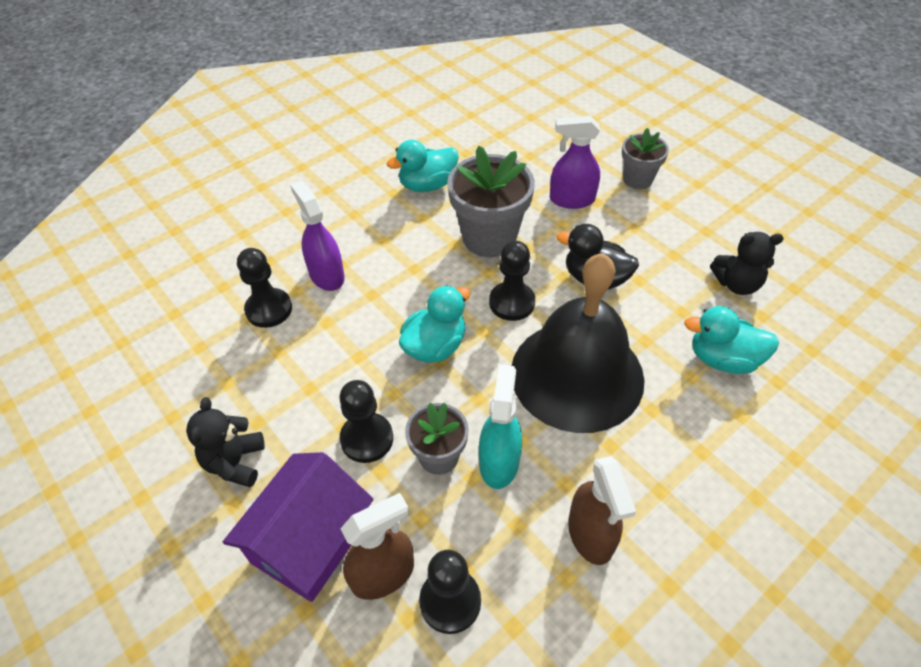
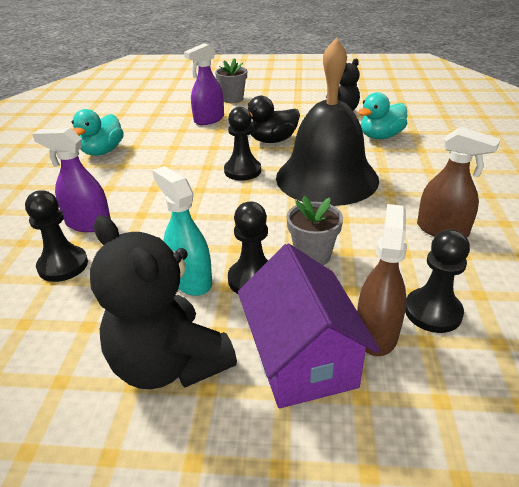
camera: 45 degrees left, 15 degrees down
black teddy bear [186,397,265,488] -> black teddy bear [90,215,237,389], size x1.68
turquoise duck [399,285,471,362] -> none
grey flower pot [447,146,535,257] -> none
turquoise spray bottle [479,364,522,489] -> turquoise spray bottle moved to [152,166,212,296]

